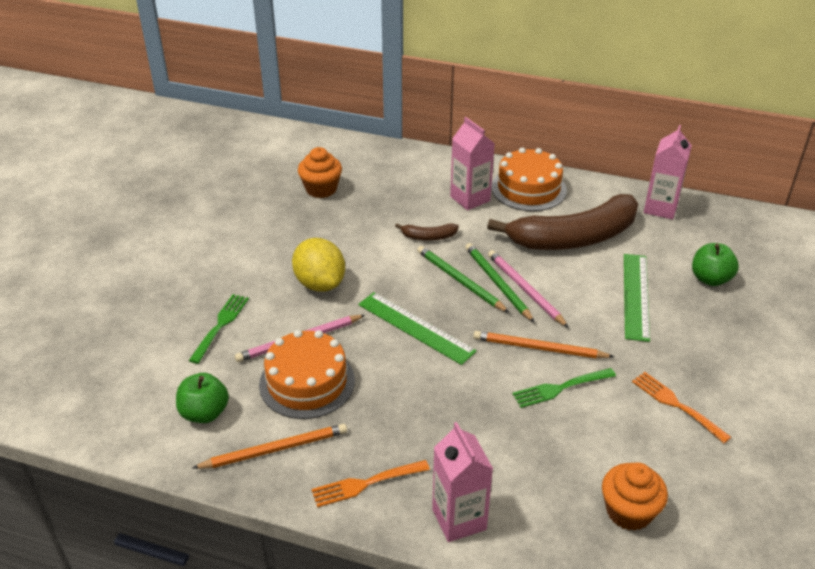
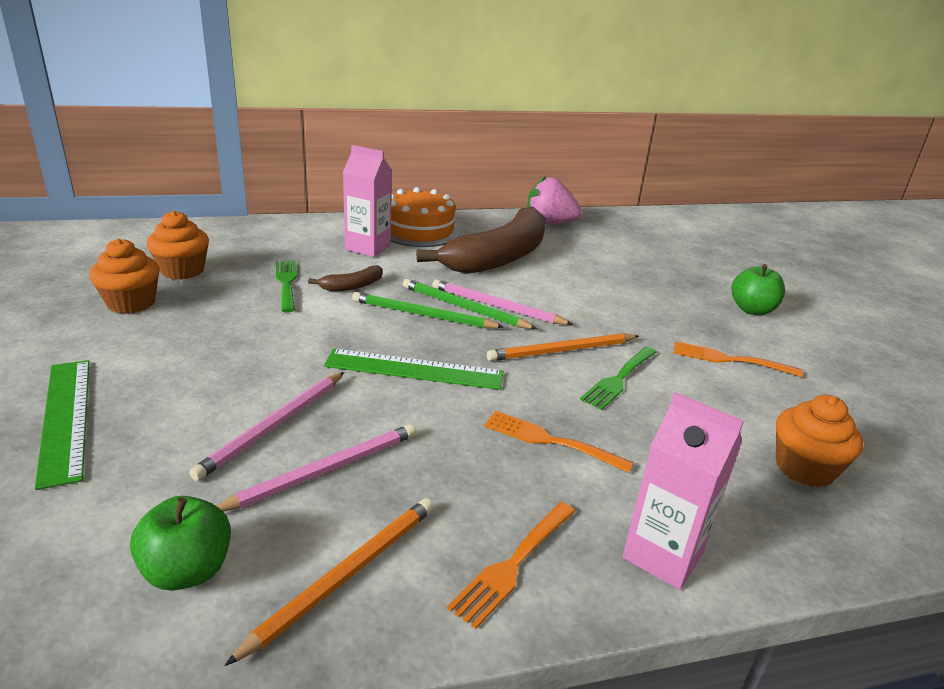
camera: 35 degrees left, 10 degrees down
green fork [189,294,249,364] -> green fork moved to [276,260,297,312]
orange cake [259,330,355,419] -> pink pencil [217,424,416,512]
yellow lemon [292,238,345,292] -> none
green ruler [624,254,650,342] -> green ruler moved to [35,360,90,490]
pink carton [644,125,692,219] -> pink strawberry [527,176,582,224]
green apple [692,243,739,286] -> green apple moved to [732,264,785,315]
none -> orange cupcake [89,238,160,314]
none -> orange fork [484,411,634,473]

